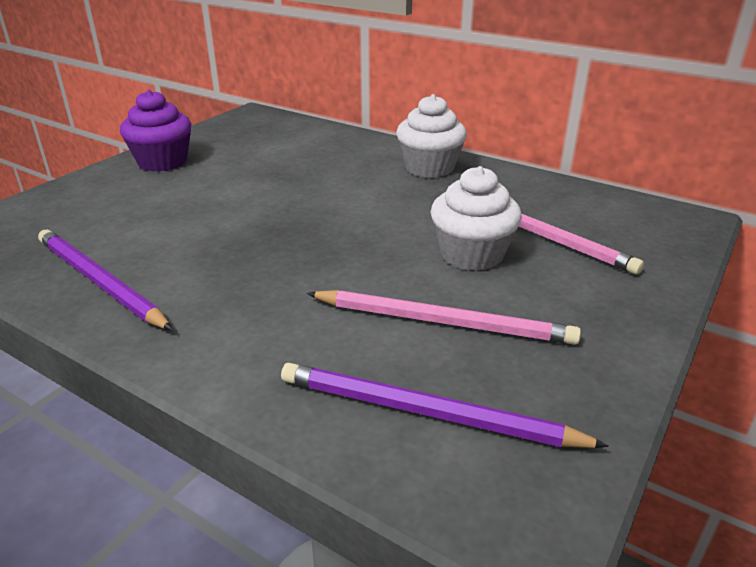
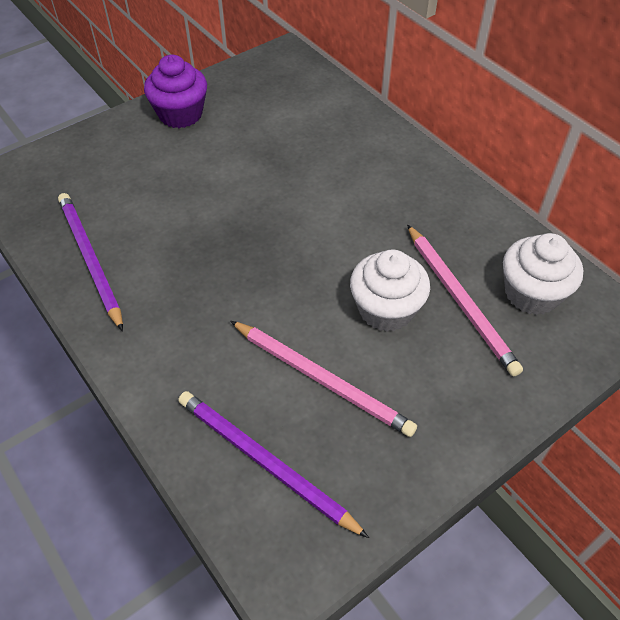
camera: 20 degrees right, 20 degrees up
white cupcake [396,94,467,178] -> white cupcake moved to [503,233,583,315]

